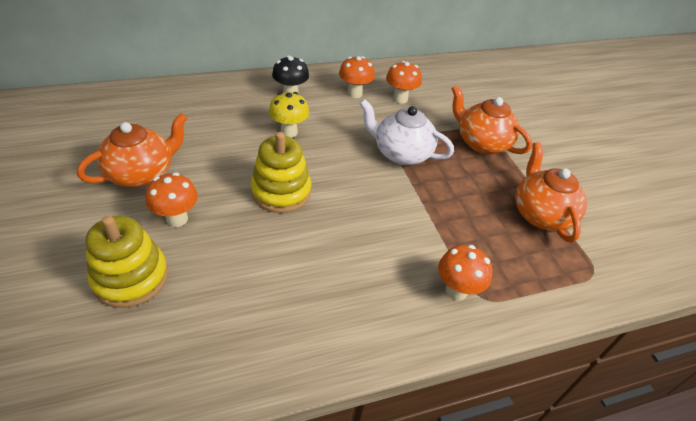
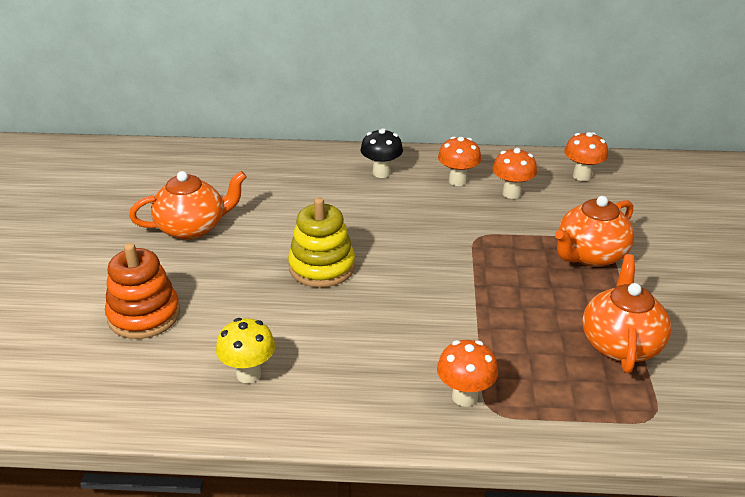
camera: 25 degrees right, 10 degrees down
yellow stacking toy [85,216,168,308] -> orange stacking toy [105,243,180,339]
orange mushroom [145,173,198,227] -> orange mushroom moved to [564,132,608,181]
yellow mushroom [269,92,309,138] -> yellow mushroom moved to [216,318,275,383]
white teapot [360,99,454,165] -> none
orange teapot [451,85,532,154] -> orange teapot turned 105 degrees counterclockwise [555,196,635,267]

